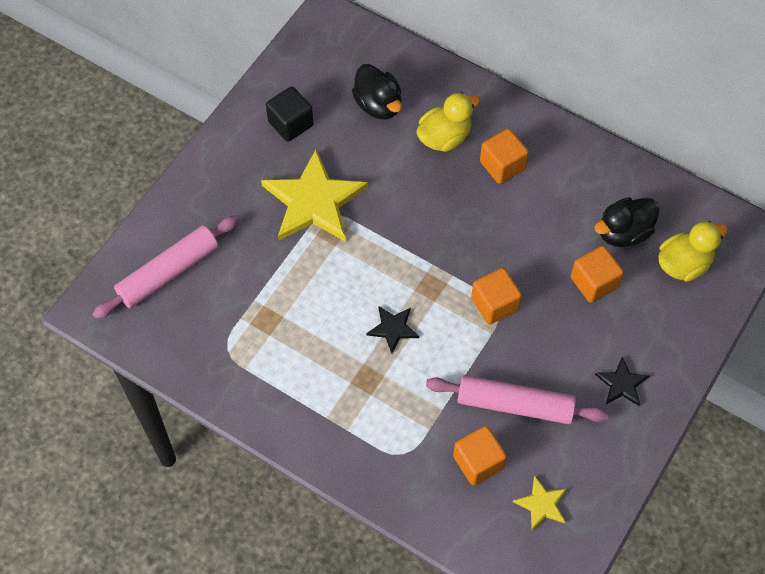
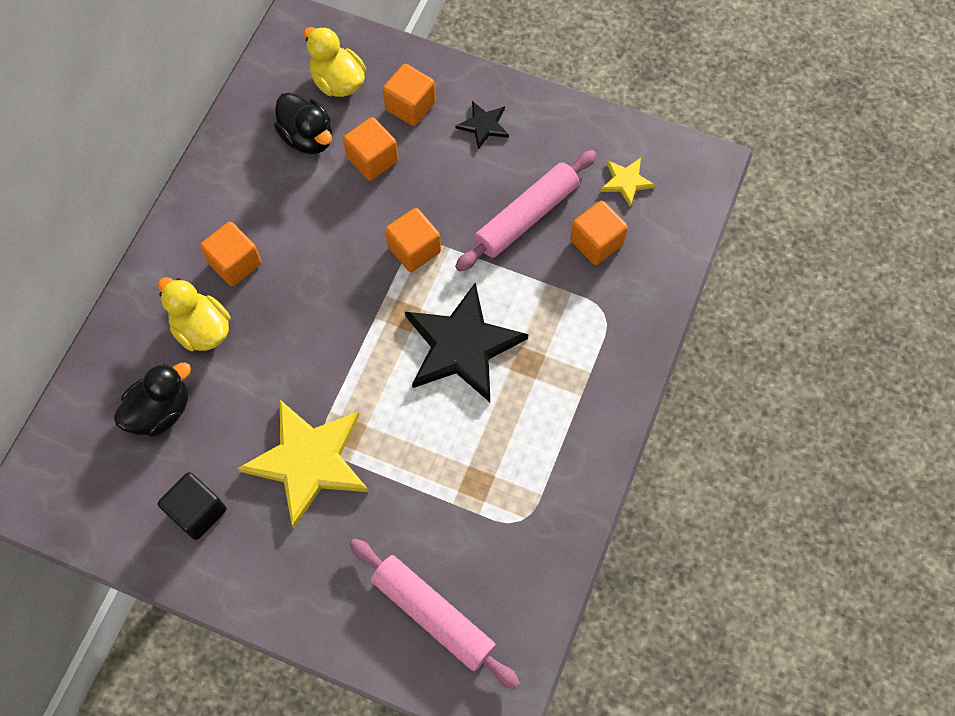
camera: 100 degrees left, 5 degrees up
black star [366,306,419,354] -> black star [405,283,528,402], size x2.13
pink rolling pin [426,375,608,424] -> pink rolling pin turned 45 degrees clockwise [455,150,597,272]
none -> orange cube [383,64,436,126]

